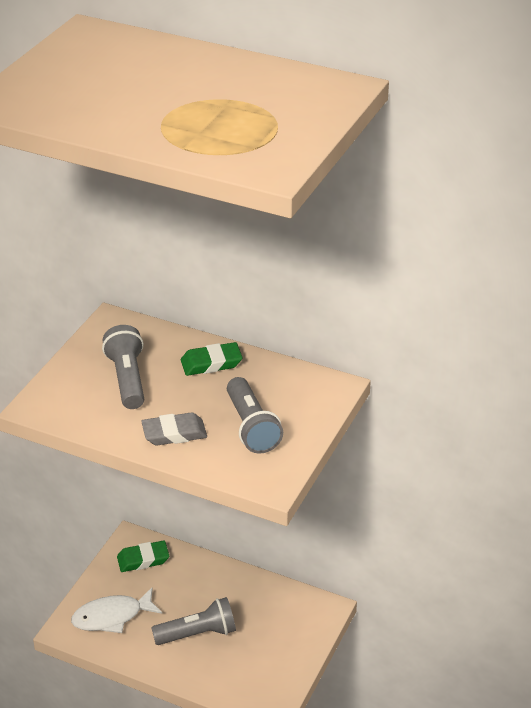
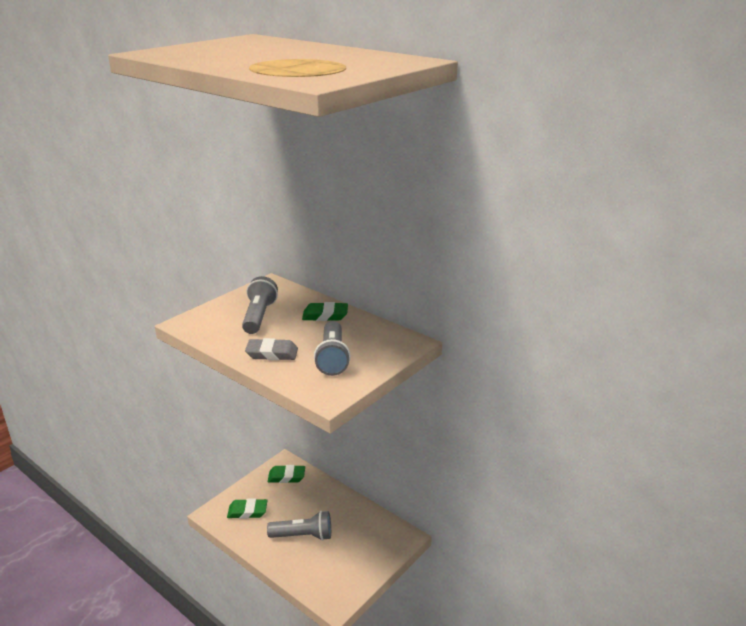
camera: 15 degrees right, 10 degrees down
white fish [71,588,162,633] -> green eraser [227,498,267,519]

